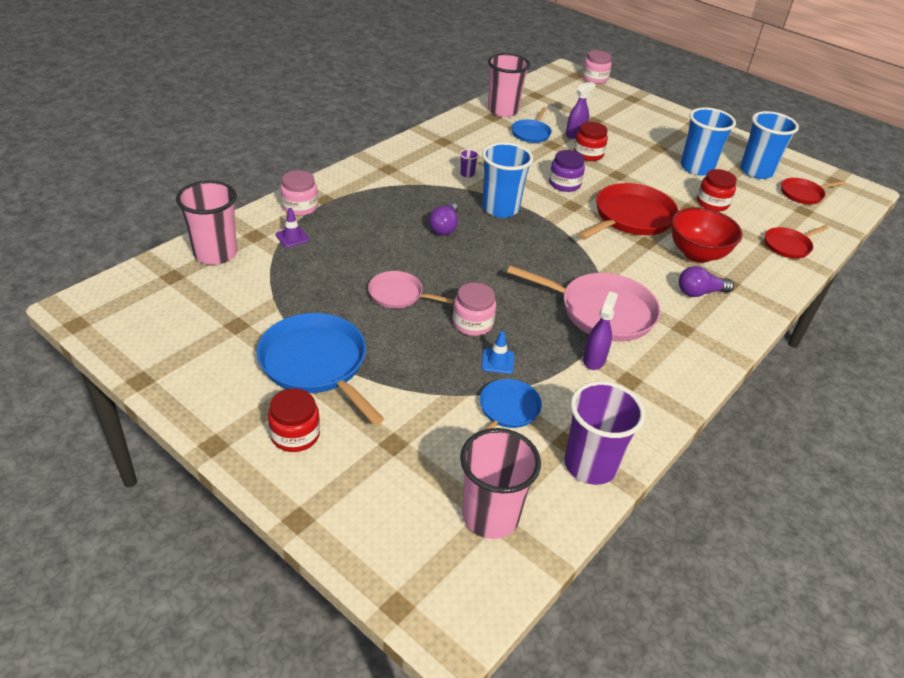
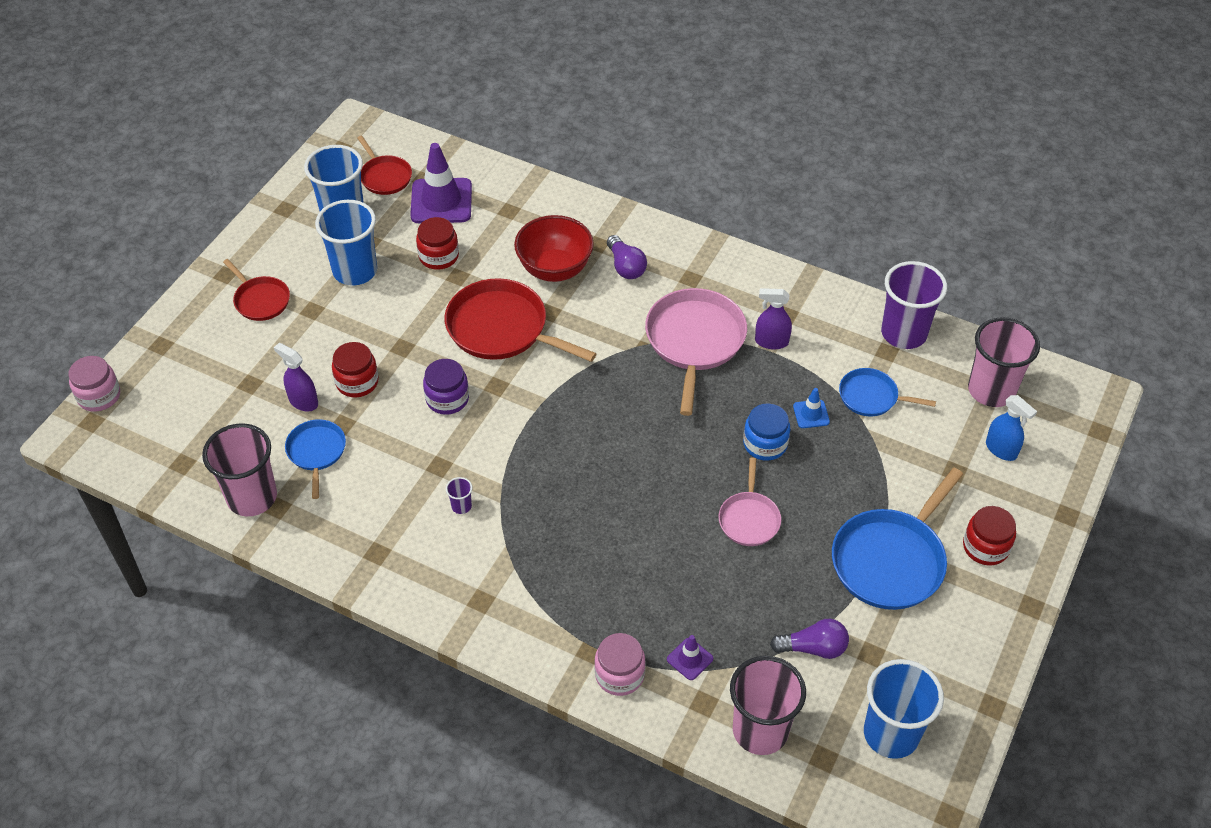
camera: 100 degrees left, 10 degrees up
purple light bulb [429,202,458,235] -> purple light bulb moved to [770,619,849,659]
pink jar [453,282,496,336] -> blue jar [743,403,790,461]
blue cup [482,142,533,218] -> blue cup moved to [864,659,944,759]
blue pan [511,108,552,143] -> blue pan turned 105 degrees counterclockwise [285,419,346,499]
red pan [765,225,829,259] -> red pan moved to [223,259,290,321]
none -> purple traffic cone [410,143,472,223]
none -> blue spray bottle [986,395,1037,461]

